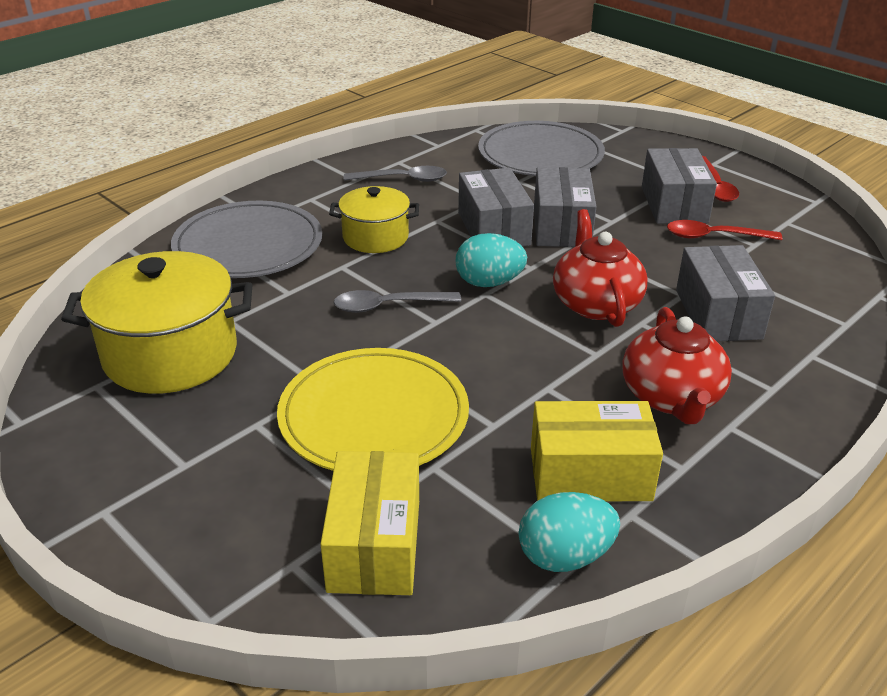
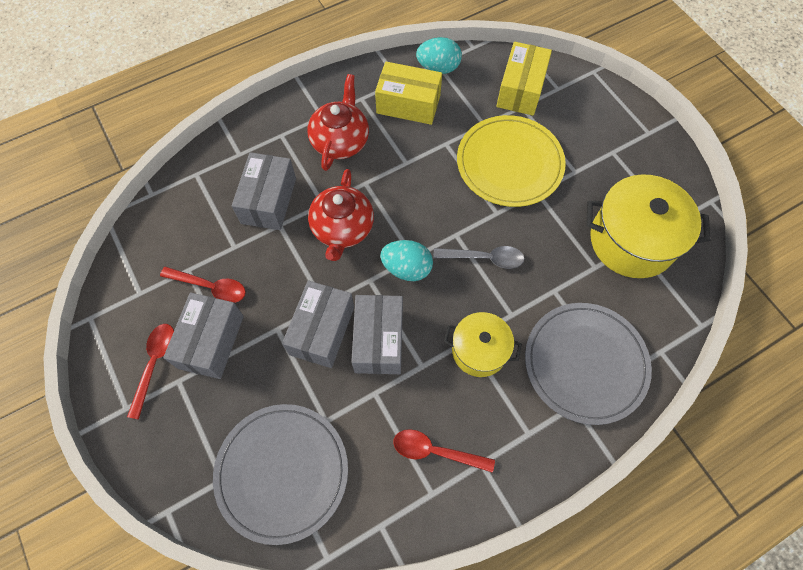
camera: 165 degrees left, 30 degrees up
grey spoon [344,166,447,182] -> red spoon [393,429,495,473]

